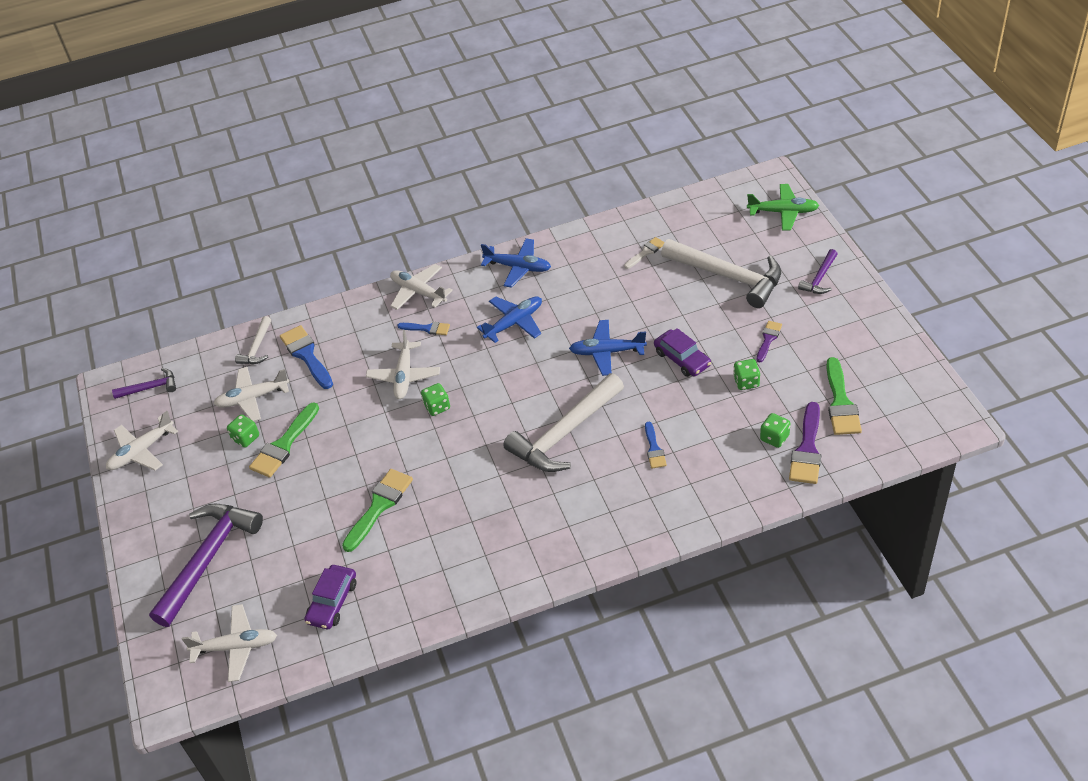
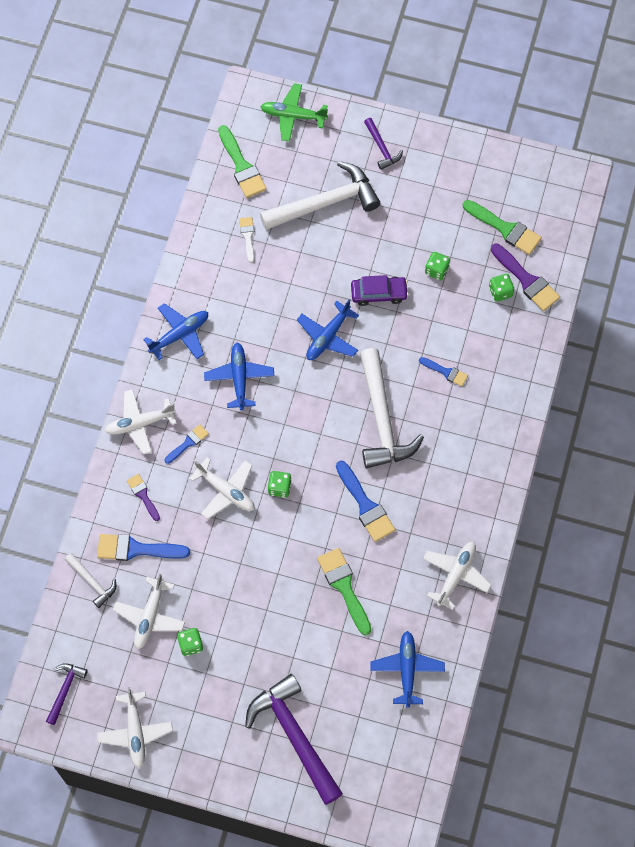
camera: 60 degrees left, 20 degrees up
white plane [182,604,277,682] -> white plane moved to [423,542,492,610]
green brush [249,402,319,478] -> green brush moved to [218,125,267,198]
purple car [304,565,356,629] -> blue plane [370,631,445,707]
green plane [747,184,819,231] -> green plane turned 120 degrees counterclockwise [260,83,328,142]
purple brush [756,321,782,362] -> purple brush moved to [127,474,160,521]
none -> blue brush [336,461,395,542]

